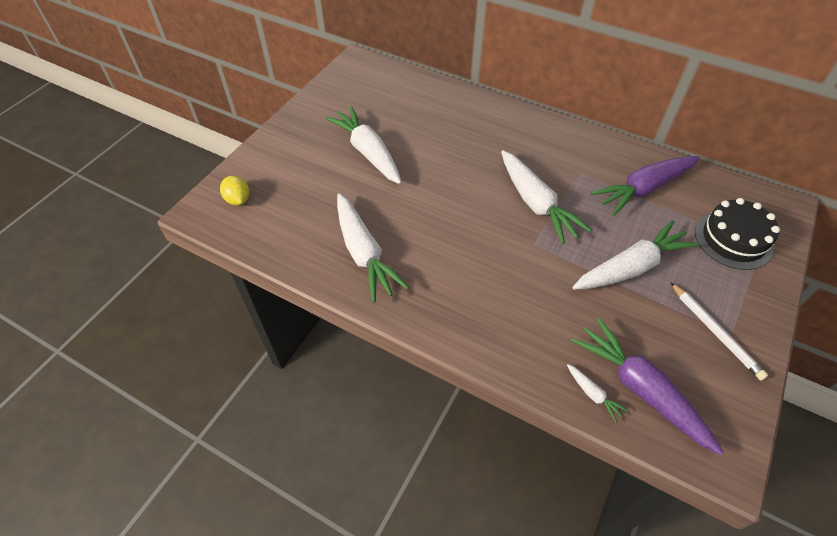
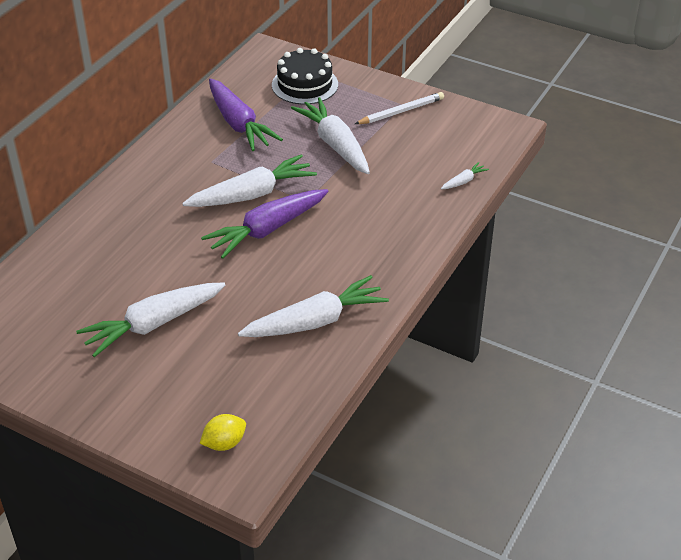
camera: 90 degrees left, 10 degrees down
purple carrot [571,317,724,455] -> purple carrot moved to [201,189,328,259]

